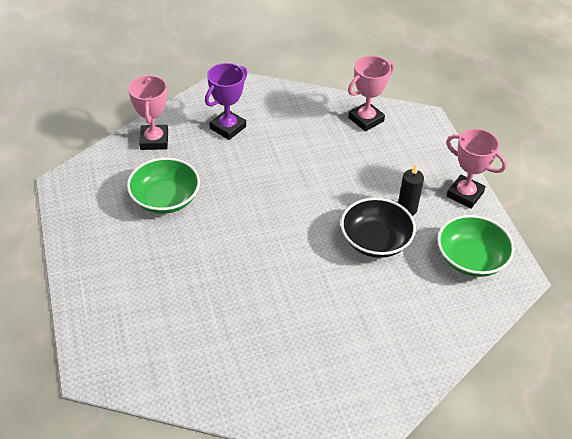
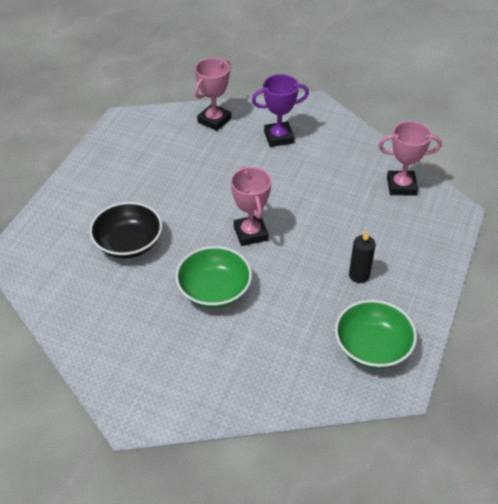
camera: 40 degrees right, 0 degrees up
green bowl [127,158,200,214] -> green bowl moved to [175,246,252,308]
black bowl [341,198,416,258] -> black bowl moved to [89,202,162,258]
pink trophy [446,129,507,209] -> pink trophy moved to [231,166,271,246]

